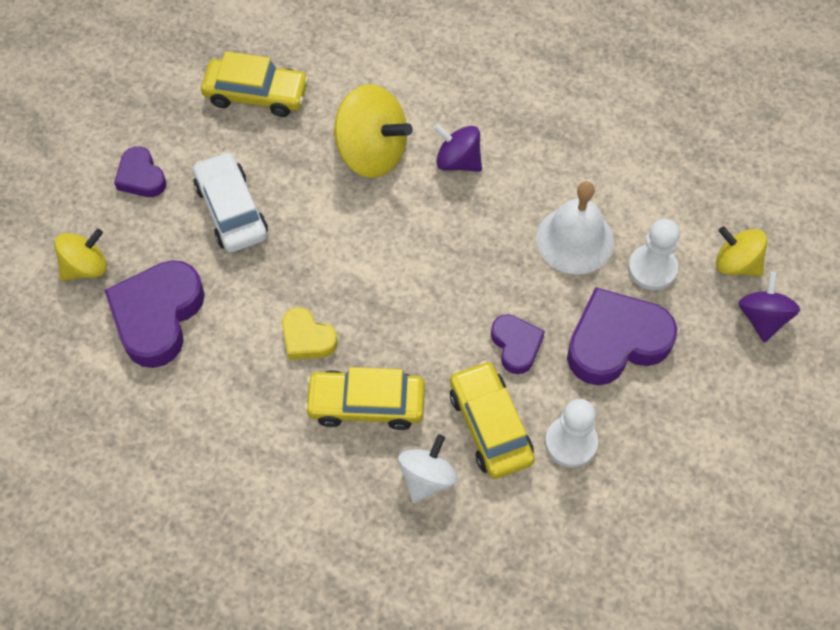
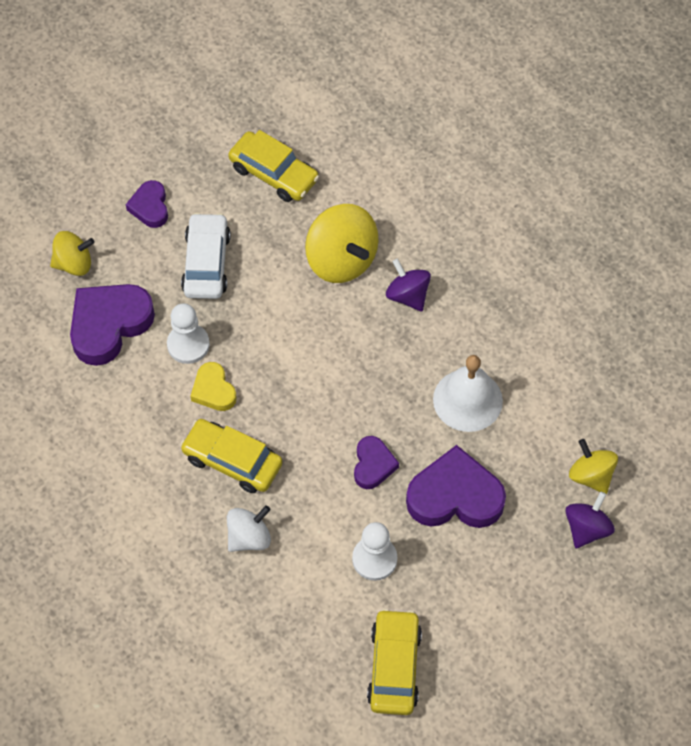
camera: 25 degrees right, 0 degrees up
yellow car [450,361,535,479] -> yellow car moved to [367,609,422,715]
white pawn [628,219,680,290] -> white pawn moved to [167,303,210,364]

